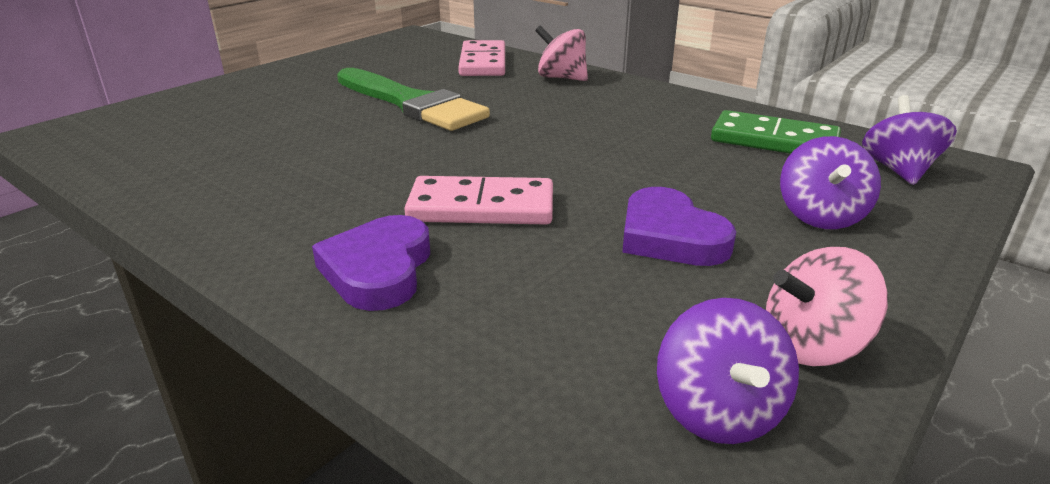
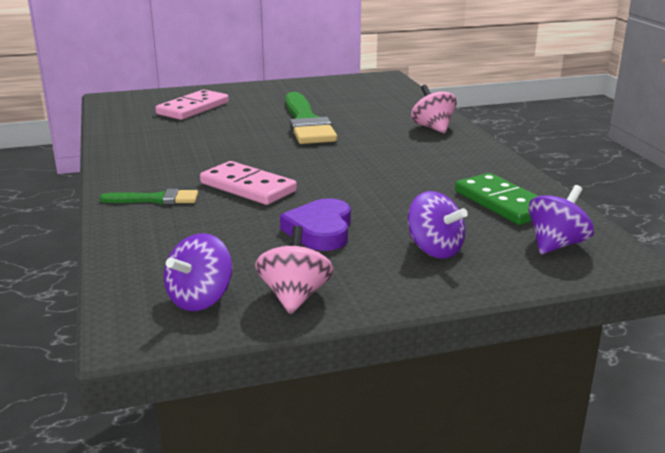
camera: 35 degrees right, 5 degrees down
purple heart [312,215,430,311] -> green brush [100,189,198,204]
pink domino [458,40,505,76] -> pink domino moved to [156,89,229,120]
pink spinning top [766,247,888,366] -> pink spinning top turned 75 degrees clockwise [255,226,334,314]
purple spinning top [780,136,881,229] -> purple spinning top turned 90 degrees counterclockwise [408,191,468,258]

